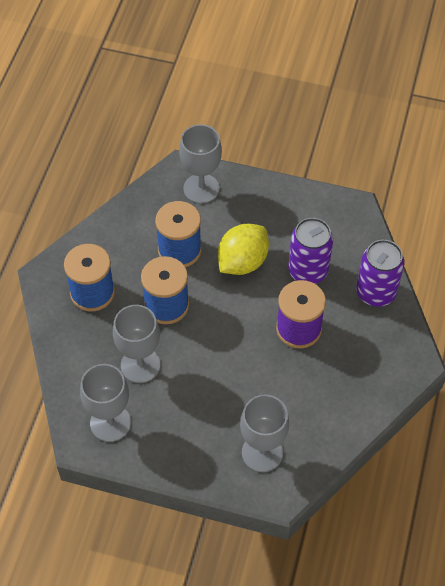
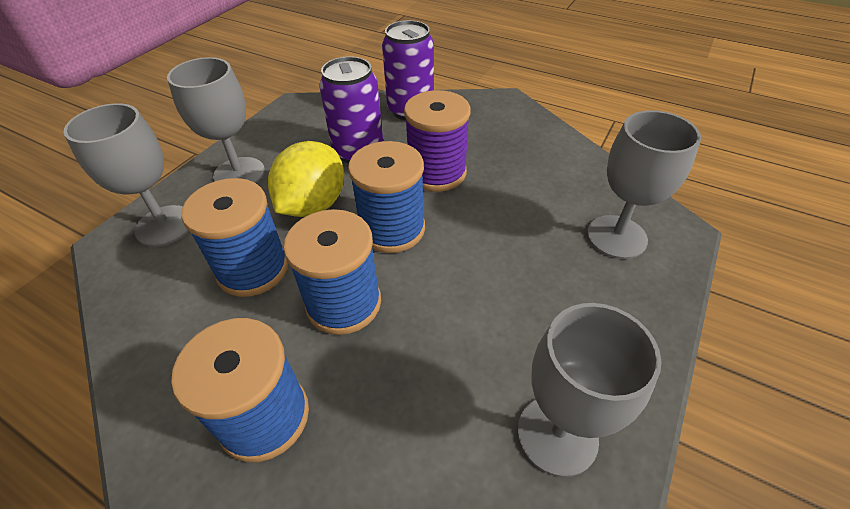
camera: 75 degrees left, 10 degrees down
grey goblet [113,305,160,383] -> grey goblet moved to [167,57,265,183]
yellow lemon [218,224,269,275] -> yellow lemon turned 60 degrees clockwise [268,141,344,217]
none -> blue spool [348,141,425,253]

